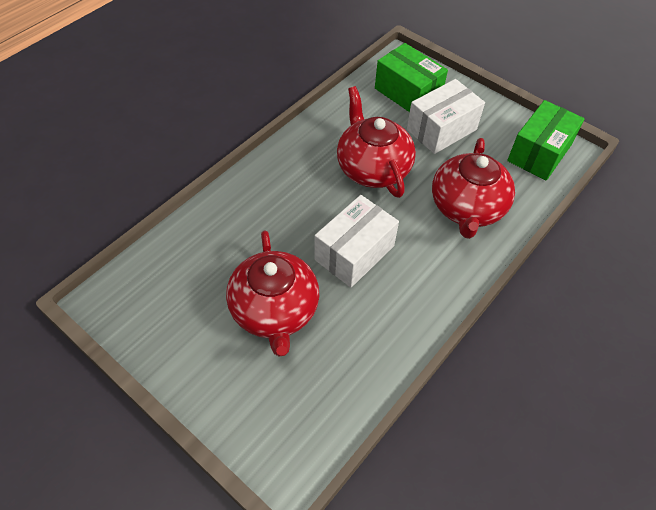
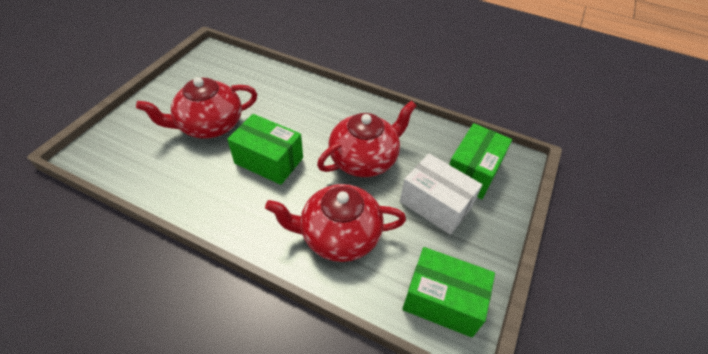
camera: 75 degrees right, 5 degrees down
white box [314,195,399,288] -> green box [227,114,303,185]

